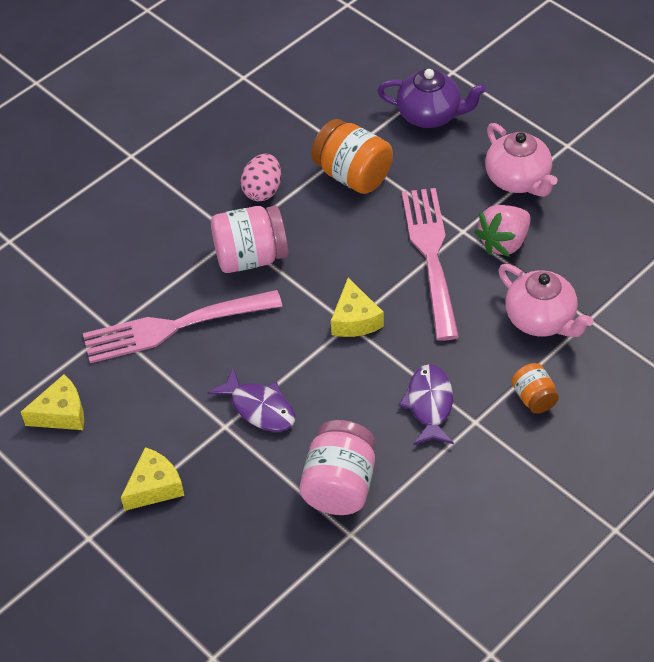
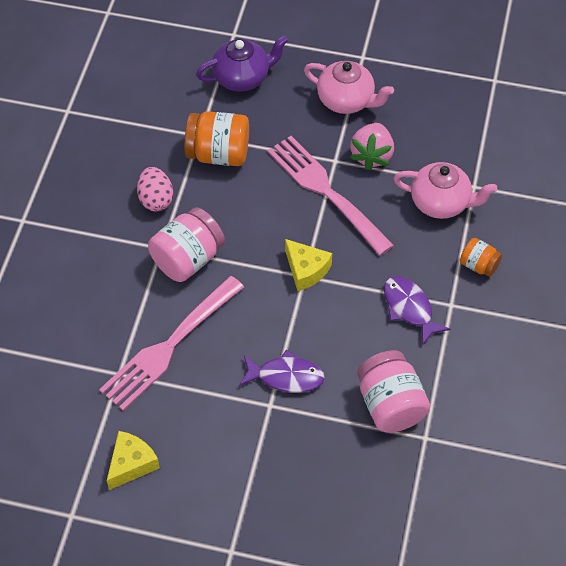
camera: 35 degrees left, 5 degrees up
yellow cheese [121,447,184,511] -> none

